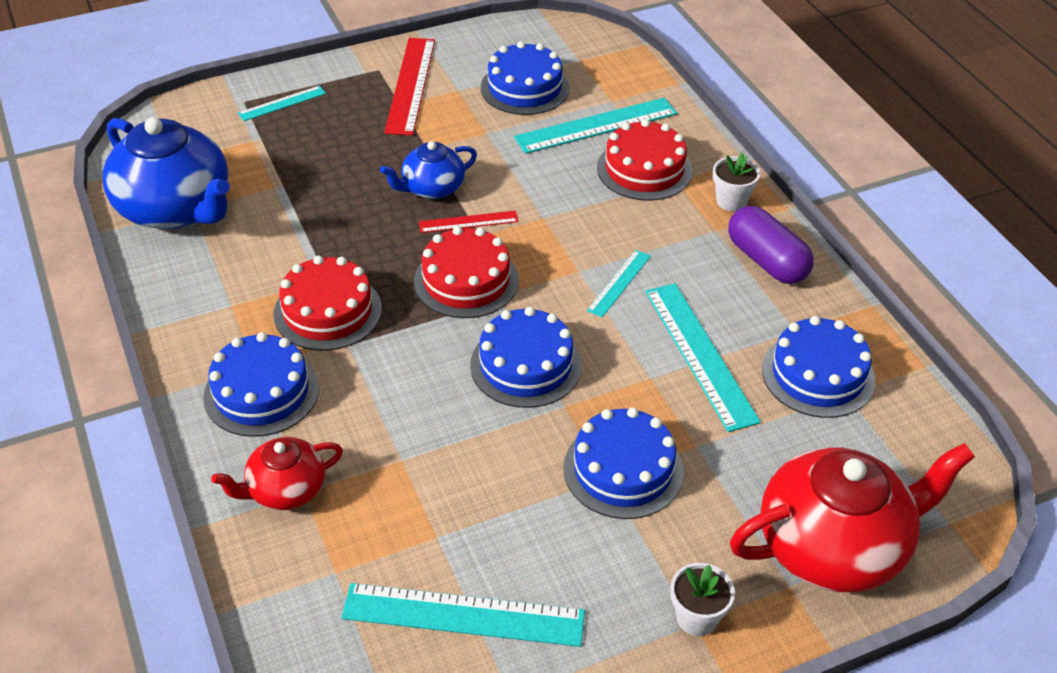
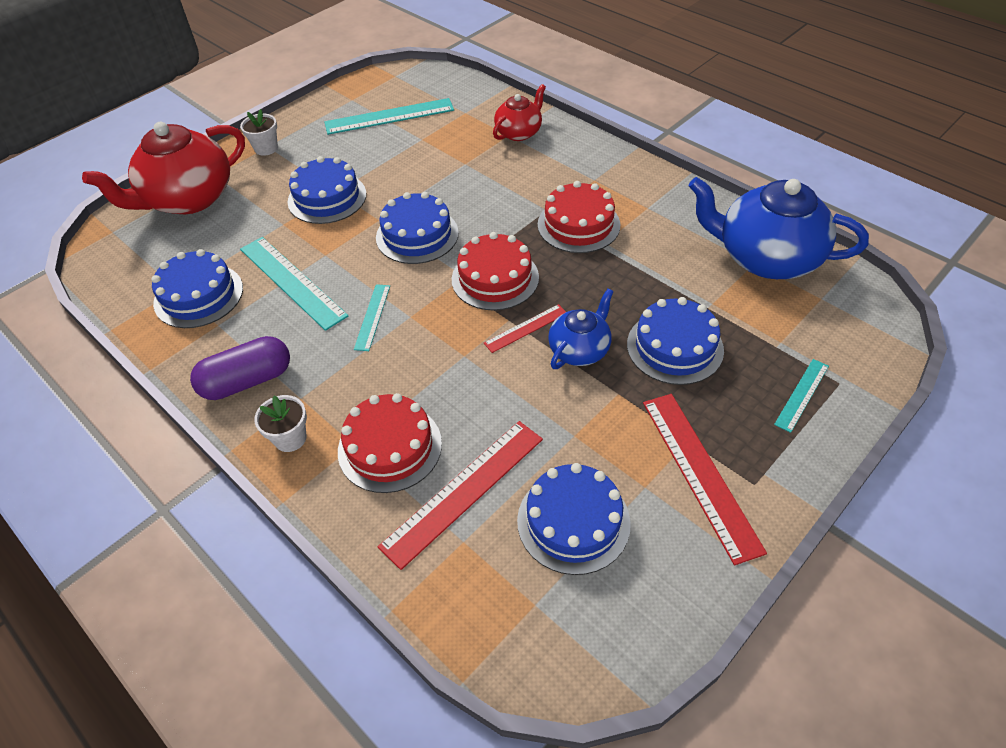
camera: 160 degrees right, 5 degrees up
blue cake [203,332,319,437] -> blue cake moved to [627,297,724,385]
turquoise ruler [514,98,677,154] -> red ruler [378,421,543,570]
purple capsule [728,206,814,284] -> purple capsule turned 60 degrees counterclockwise [190,336,290,400]

